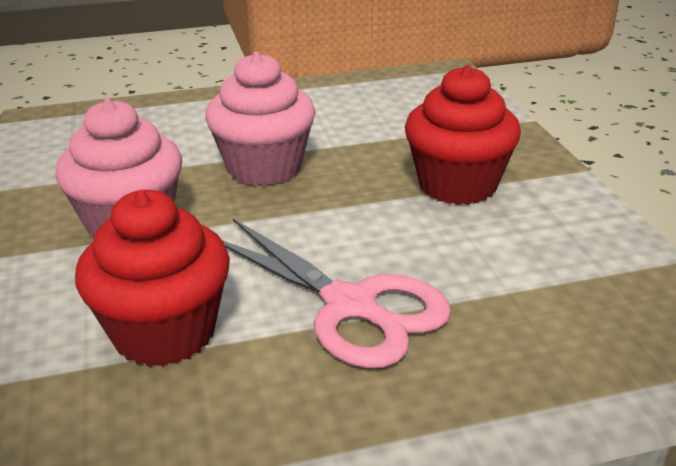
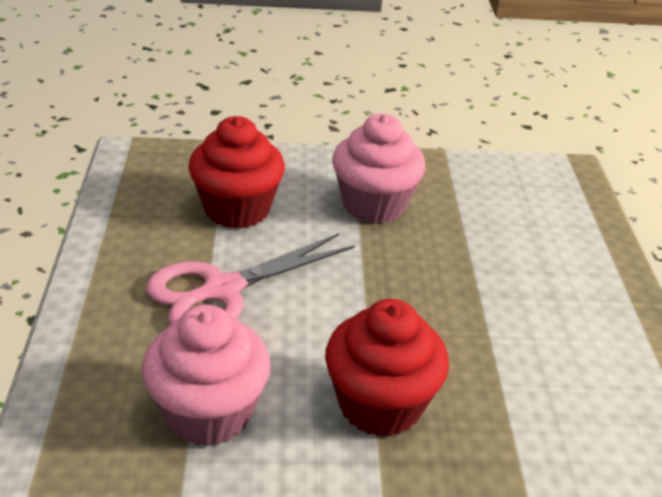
camera: 100 degrees right, 5 degrees up
pink cupcake [206,52,316,186] -> pink cupcake moved to [142,305,271,446]

